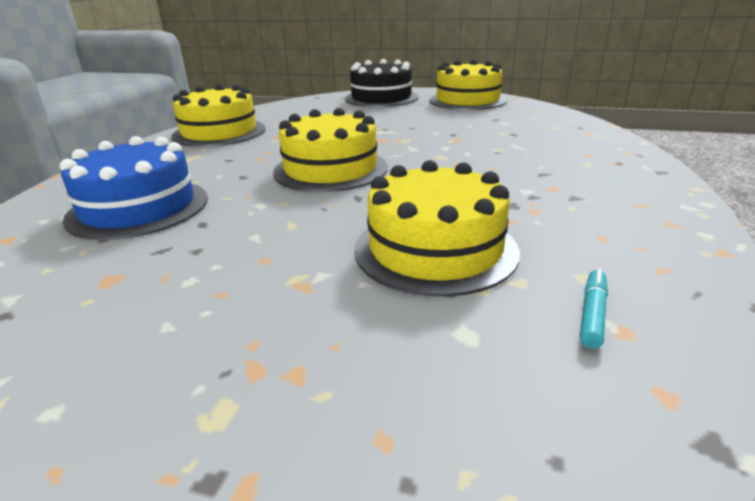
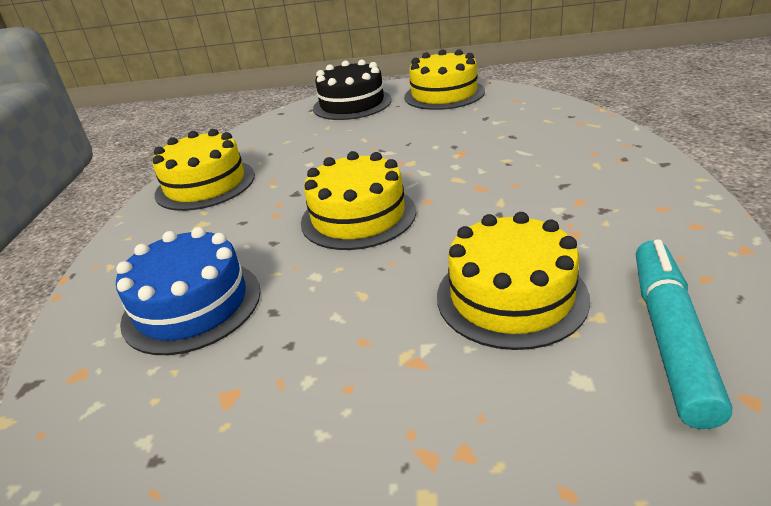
camera: 10 degrees left, 5 degrees up
turquoise marker [580,269,608,349] -> turquoise marker [636,239,732,429], size x2.43

